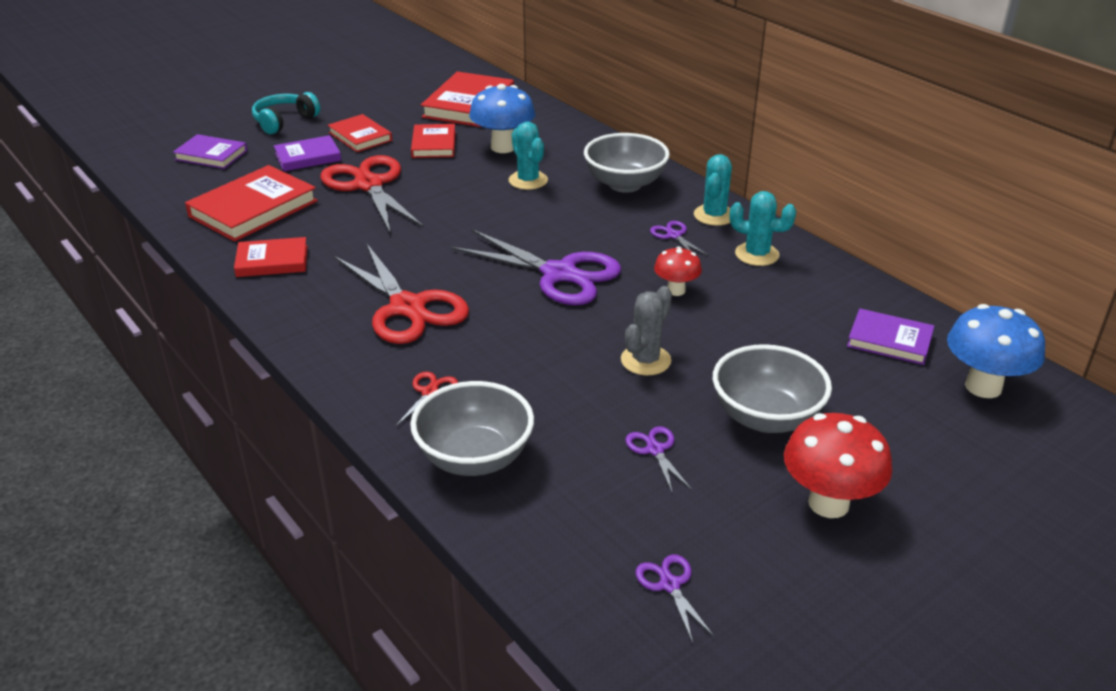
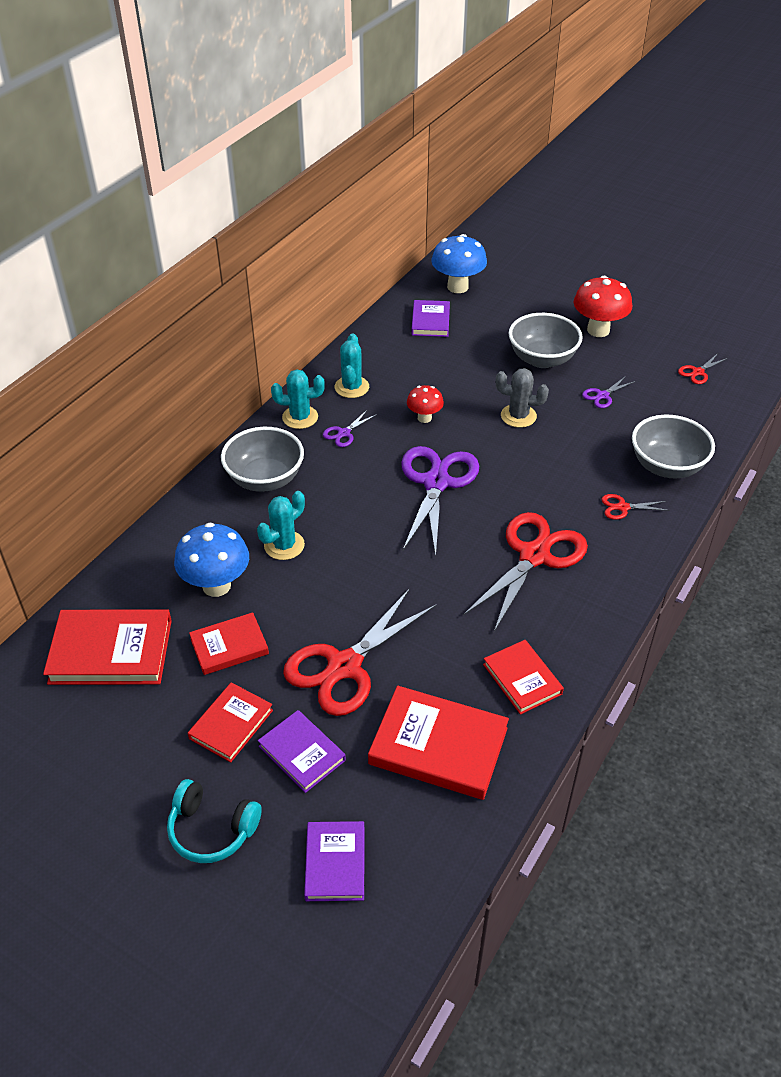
camera: 110 degrees left, 10 degrees up
purple scissors [635,554,714,643] -> red scissors [678,353,728,384]

